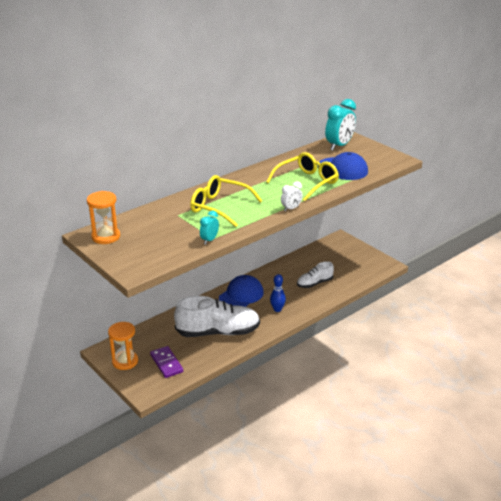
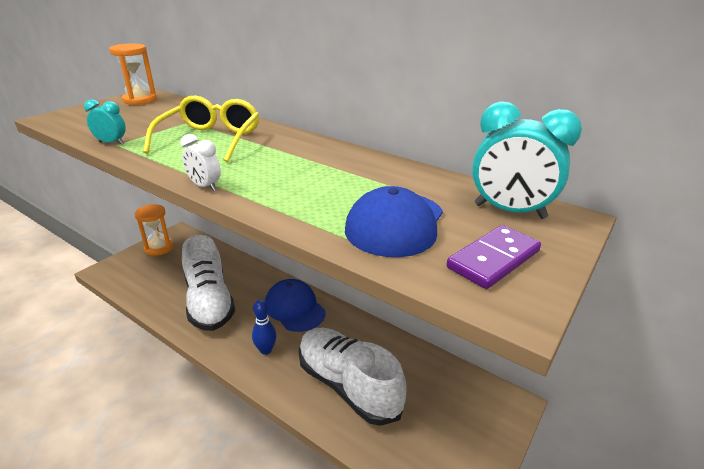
camera: 75 degrees right, 0 degrees up
purple domino [150,346,183,378] -> purple domino moved to [447,225,541,289]
blue cap [219,275,264,307] -> blue cap turned 150 degrees counterclockwise [265,279,326,332]
yellow glasses [266,152,339,201] -> none
white shoe [297,261,334,288] -> white shoe [299,328,407,426], size x1.85

